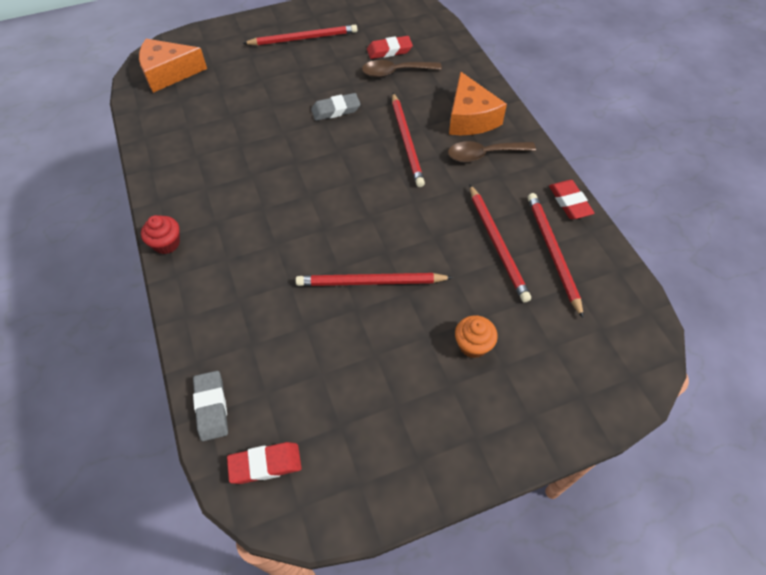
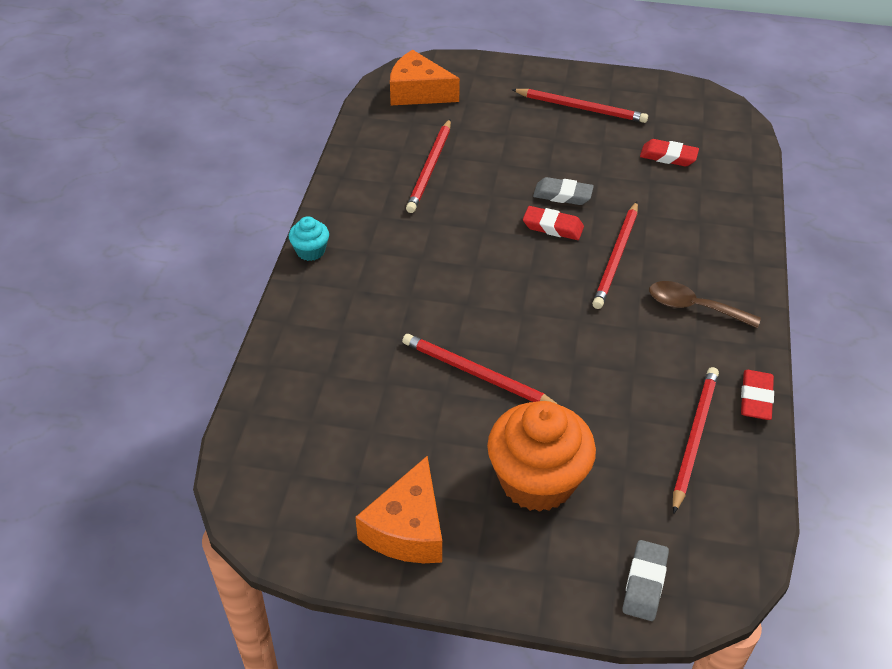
camera: 30 degrees right, 10 degrees down
red cupcake [141,215,180,254] -> turquoise cupcake [289,216,329,261]
grey eraser [193,371,228,441] -> grey eraser moved to [623,540,669,621]
red eraser [227,442,302,484] -> red eraser moved to [523,206,584,240]
brown spoon [362,60,442,77] -> none
orange cheese [449,71,507,135] -> orange cheese moved to [355,456,442,563]
orange cupcake [455,315,498,358] -> orange cupcake [487,401,596,512], size x2.16
red pencil [469,184,531,303] -> red pencil moved to [406,119,451,213]

